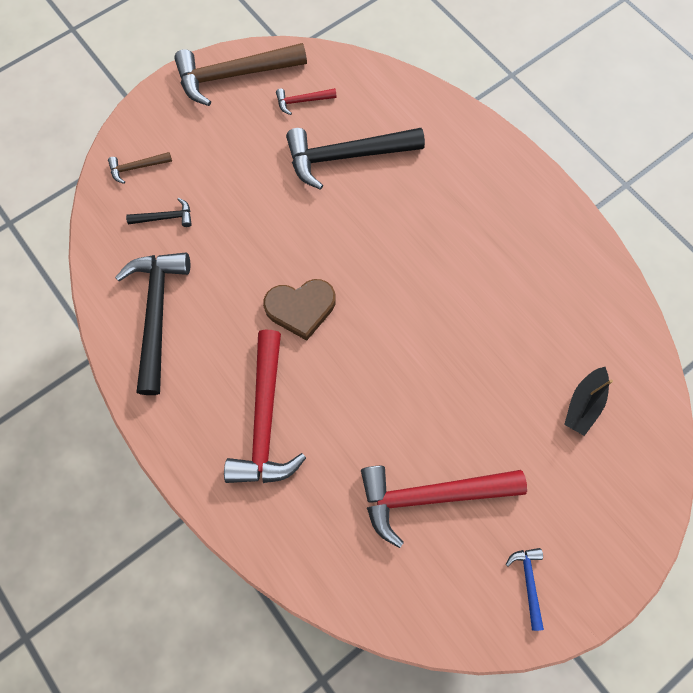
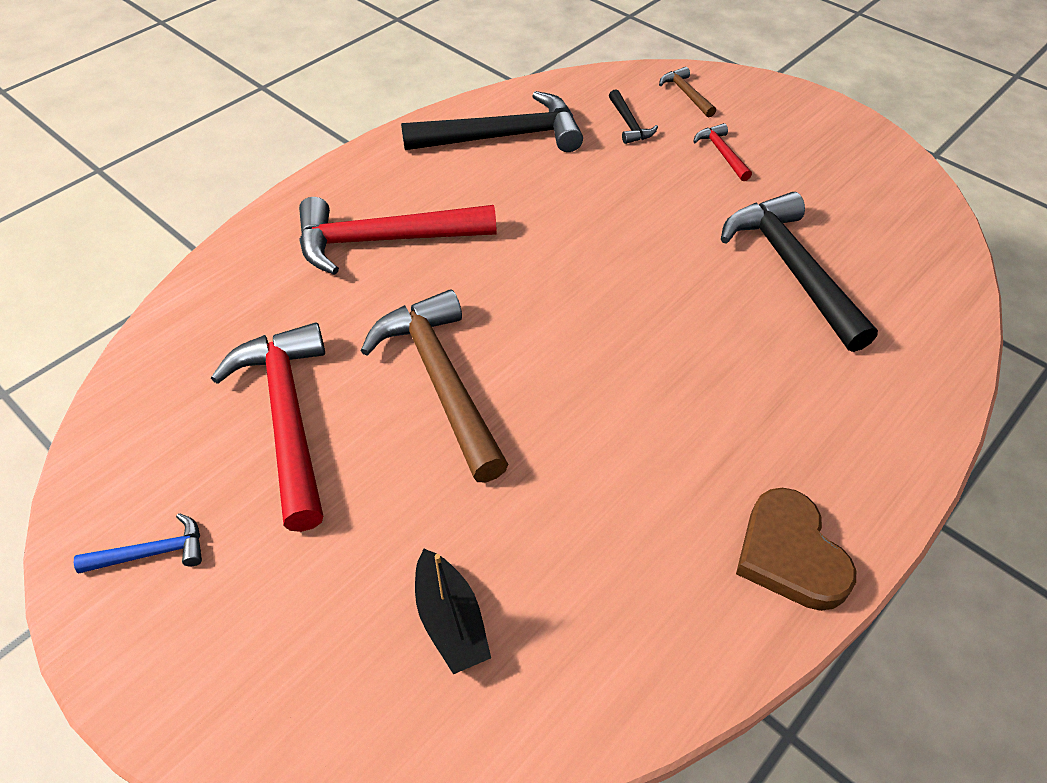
camera: 80 degrees right, 20 degrees down
brown hammer [174,43,307,106] -> brown hammer moved to [361,289,509,483]
brown heart [263,279,336,341] -> brown heart moved to [736,488,856,611]
red hammer [276,88,337,115] -> red hammer moved to [693,123,752,181]
black boat [564,367,613,436] -> black boat turned 135 degrees counterclockwise [415,549,491,674]

